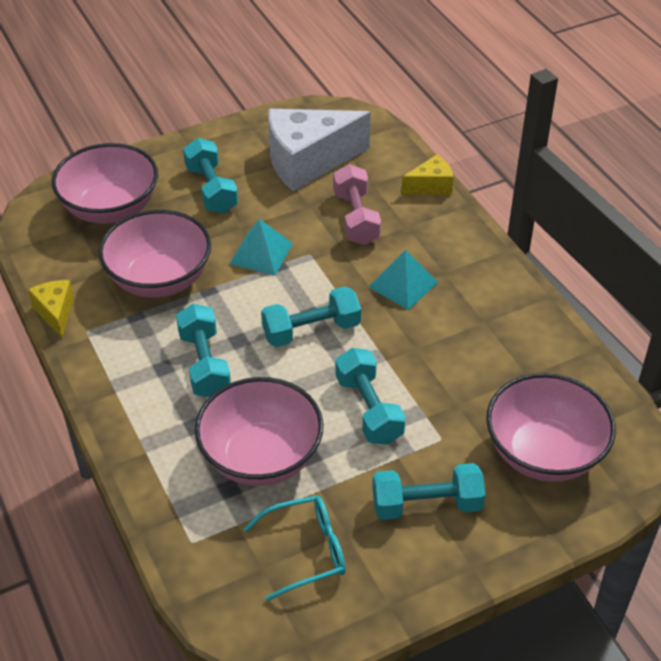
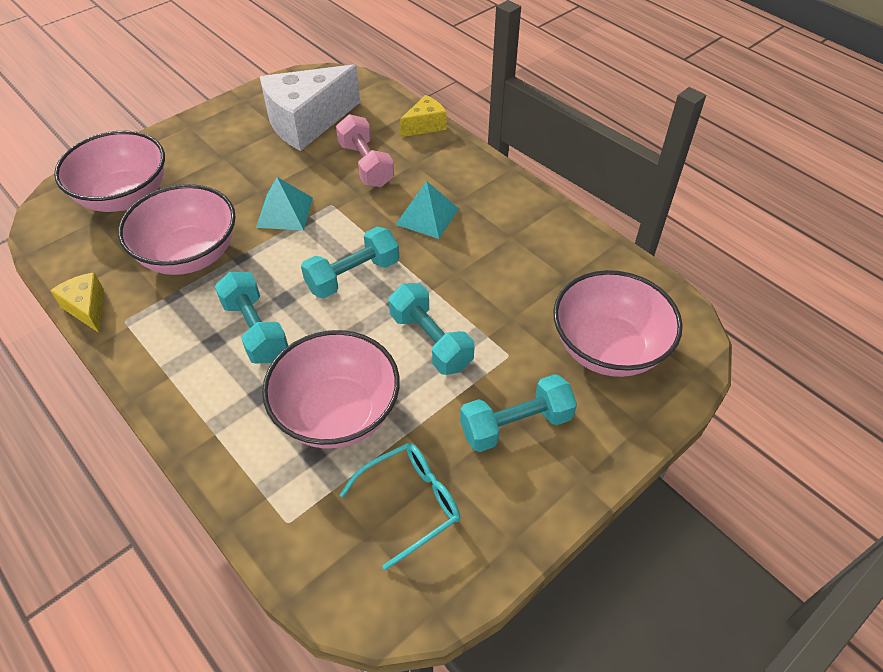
camera: 15 degrees left, 5 degrees up
turquoise dumbbell [183,138,238,214] -> none

